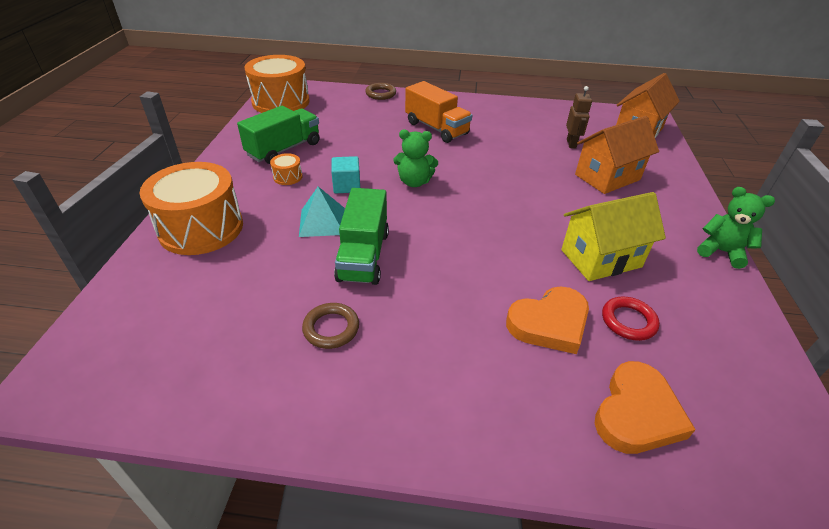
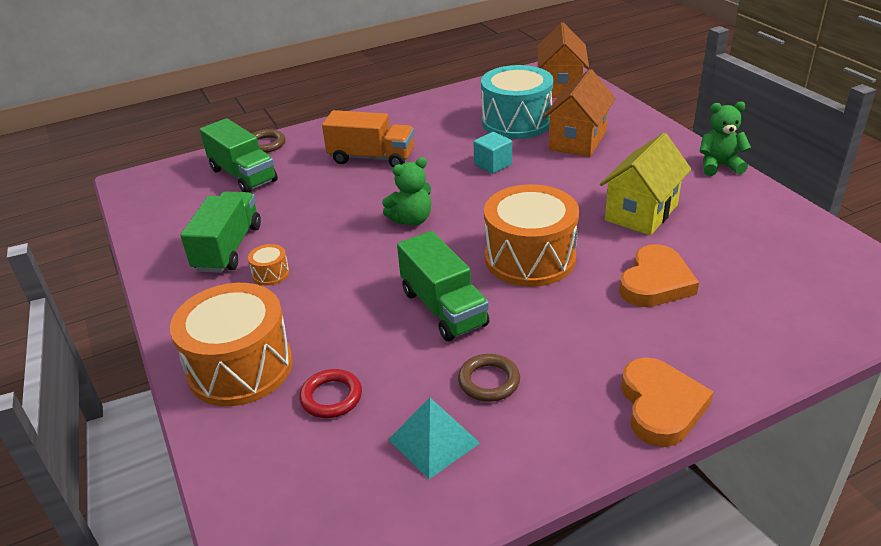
camera: 30 degrees left, 5 degrees down
orange drum [244,55,309,113] -> orange drum moved to [484,184,579,287]
turquoise pyramid [299,187,345,237] -> turquoise pyramid moved to [388,398,480,479]
turquoise cube [331,156,360,193] -> turquoise cube moved to [473,132,512,174]
brown robot [566,86,592,149] -> turquoise drum [481,65,554,139]
orange heart [595,361,696,454] -> orange heart moved to [621,357,713,447]
red ring [602,297,660,341] -> red ring moved to [299,369,362,418]
none -> green truck [200,118,278,193]

